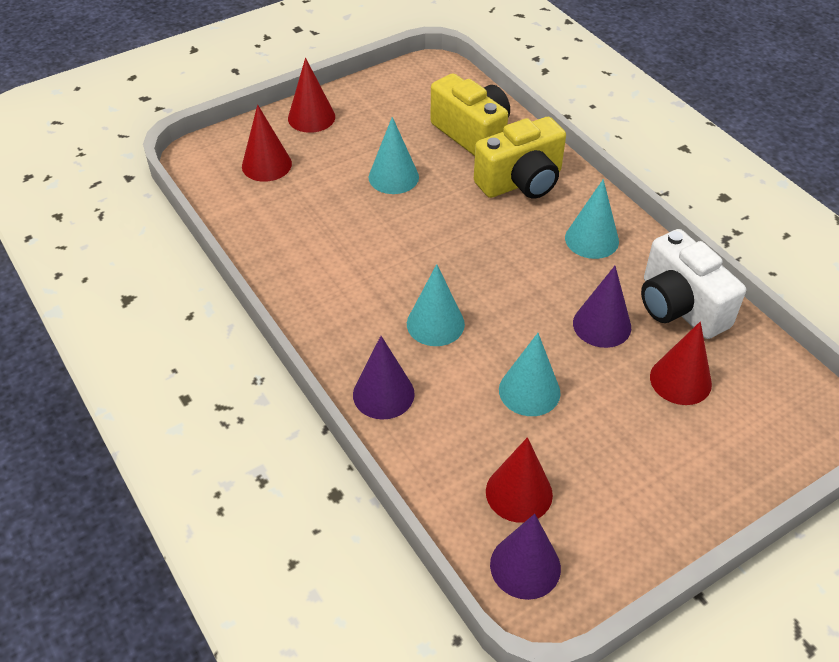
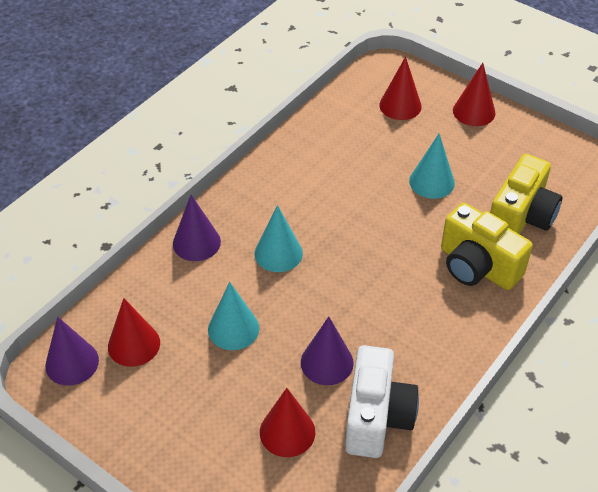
camera: 70 degrees right, 0 degrees up
turquoise cone [565,179,619,259] -> none
white camera [641,229,746,339] -> white camera turned 150 degrees clockwise [345,345,419,458]

